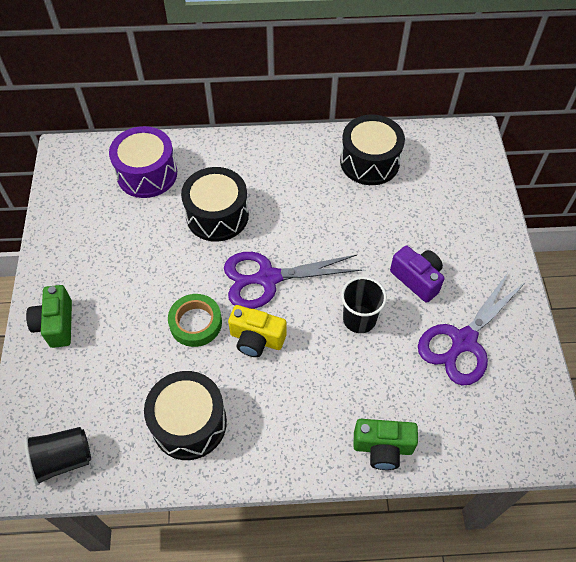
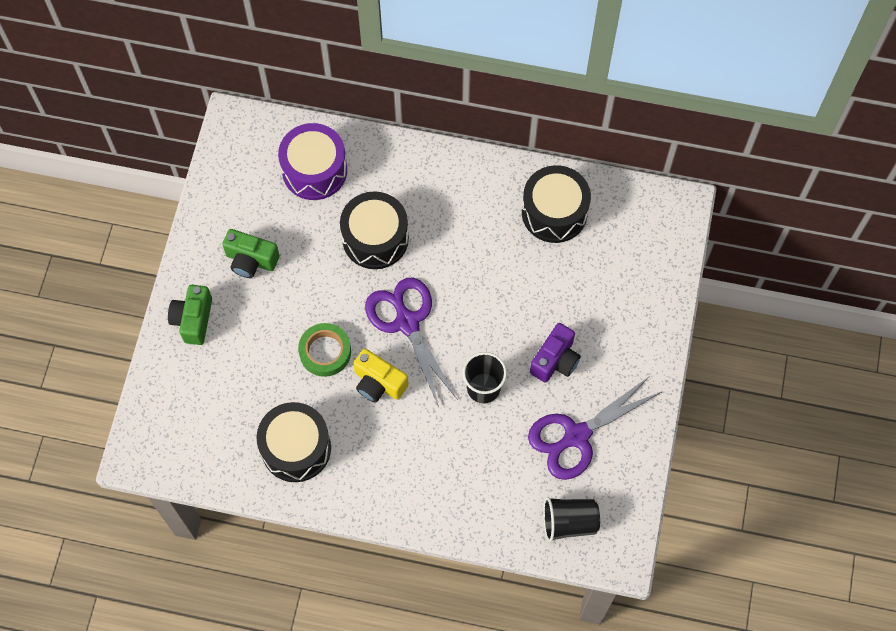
camera: 15 degrees right, 10 degrees up
black cup [25,427,91,486] -> black cup moved to [543,497,600,542]
purple scissors [224,252,362,309] -> purple scissors turned 60 degrees clockwise [365,278,458,407]
green camera [353,419,418,470] -> green camera moved to [222,229,280,278]
purple camera [390,246,444,303] -> purple camera turned 60 degrees clockwise [530,323,581,383]

